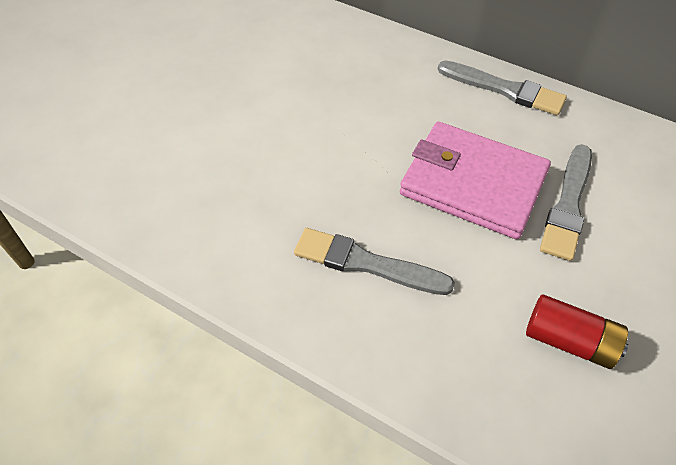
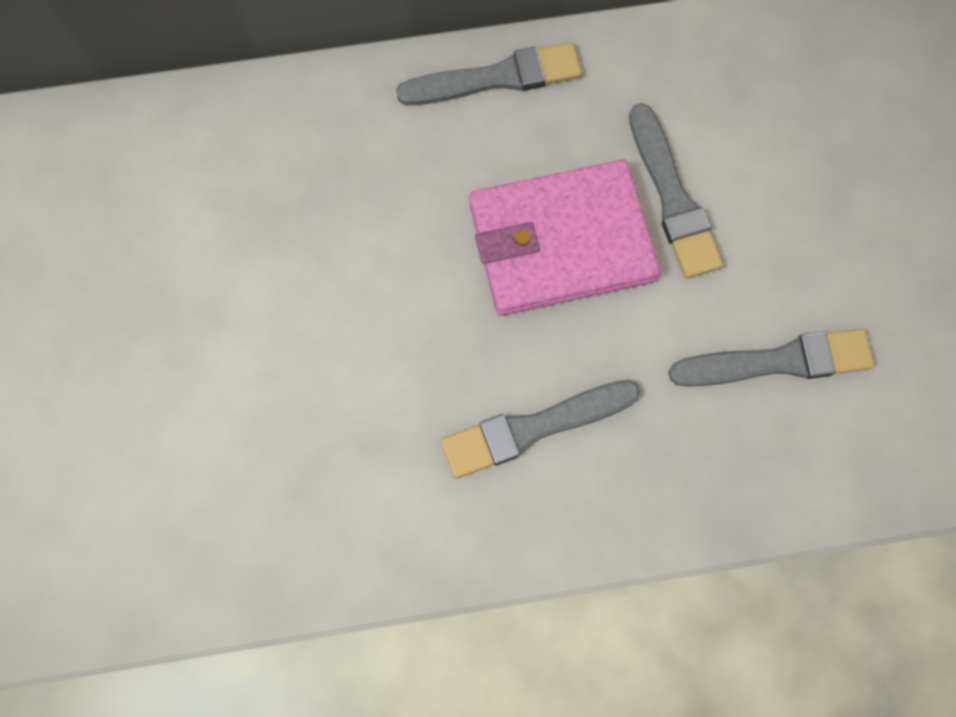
camera: 40 degrees left, 20 degrees up
red battery [526,294,628,369] -> grey brush [668,329,874,387]

